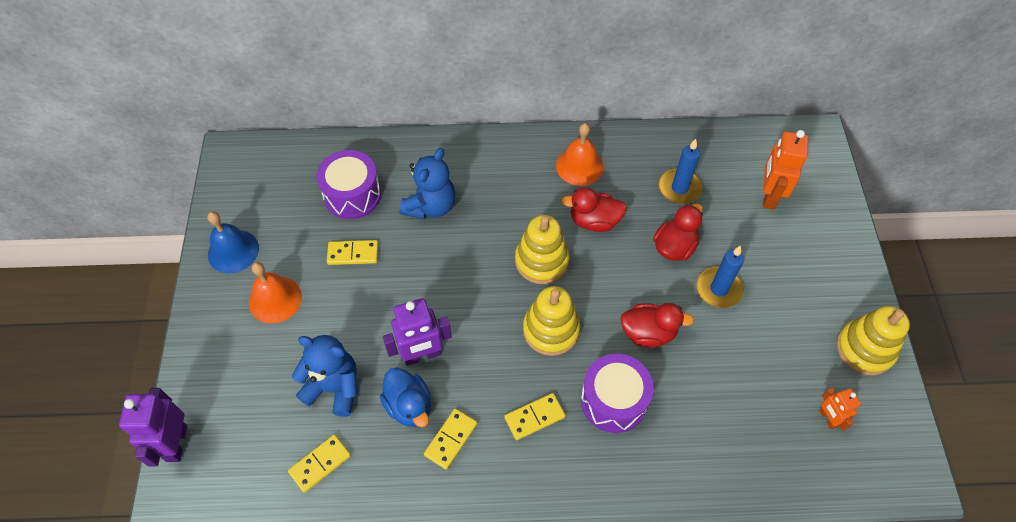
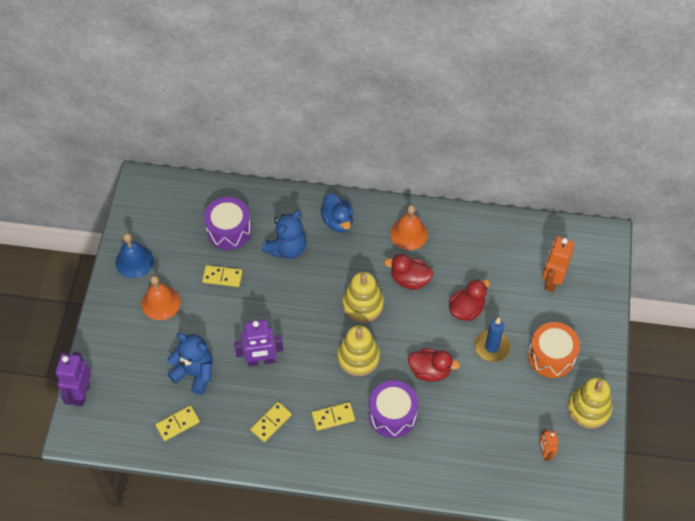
camera: 10 degrees right, 0 degrees up
blue duck [380,368,431,427] -> blue duck moved to [320,193,353,233]
blue candle [659,139,703,204] -> none
none -> orange drum [528,322,580,378]

